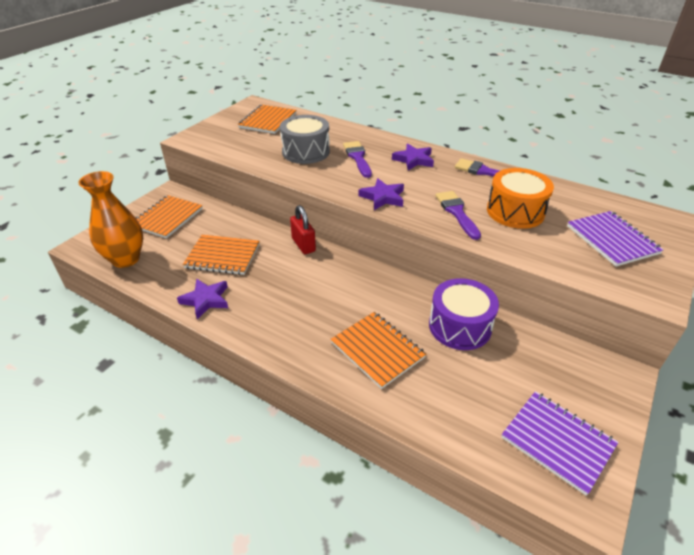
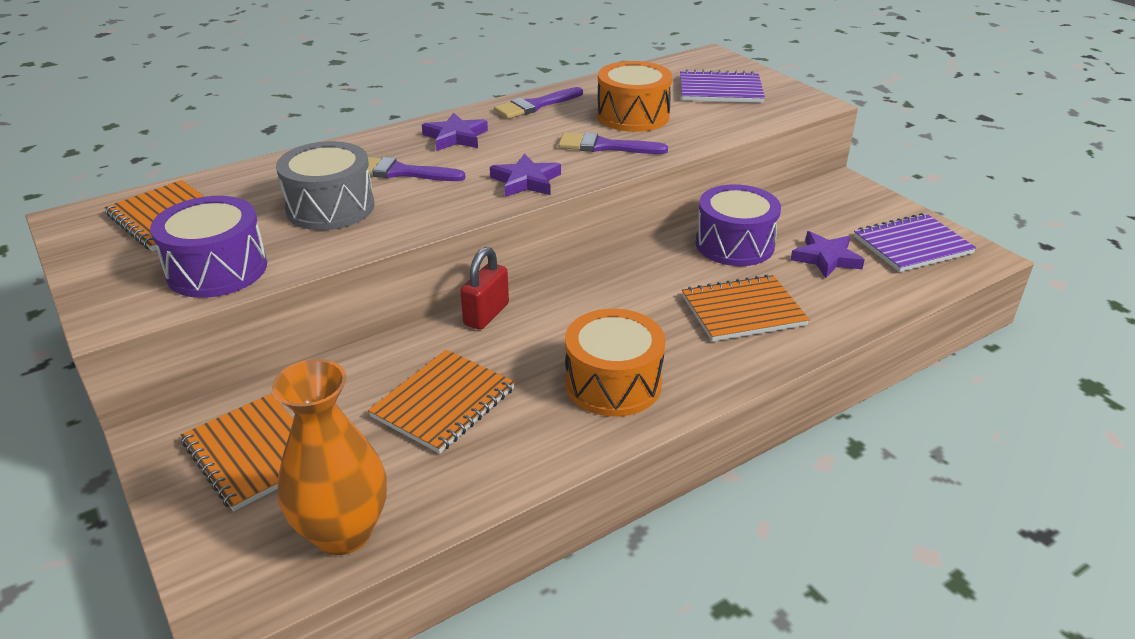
camera: 65 degrees left, 5 degrees down
purple star [177,279,228,319] -> purple star moved to [791,231,865,278]
red padlock [290,205,316,254] -> red padlock turned 60 degrees counterclockwise [460,247,509,330]
none -> purple drum [150,196,267,298]
none -> orange drum [565,309,666,417]

